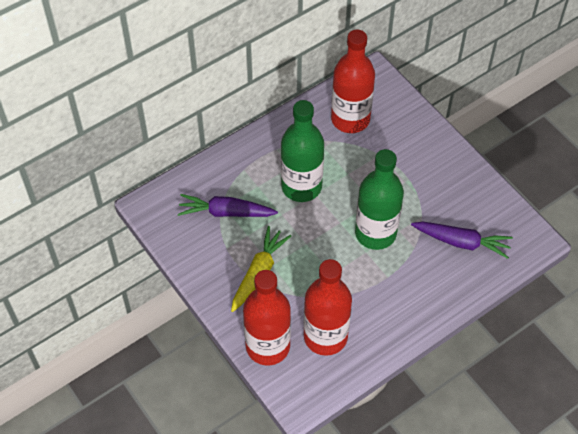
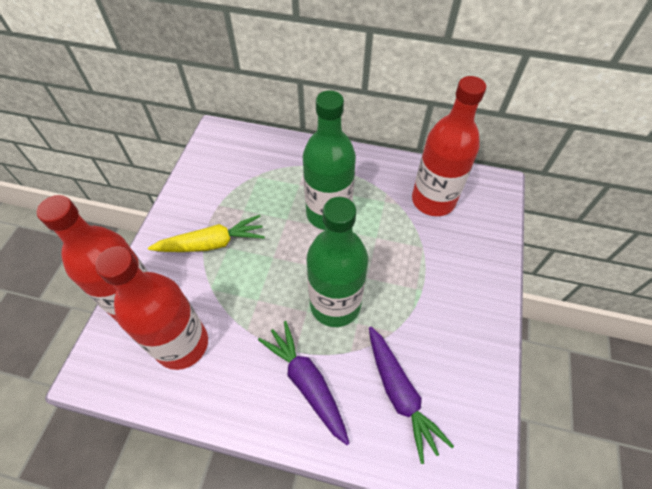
camera: 50 degrees right, 0 degrees up
purple carrot [178,194,278,217] -> purple carrot moved to [258,321,350,445]

